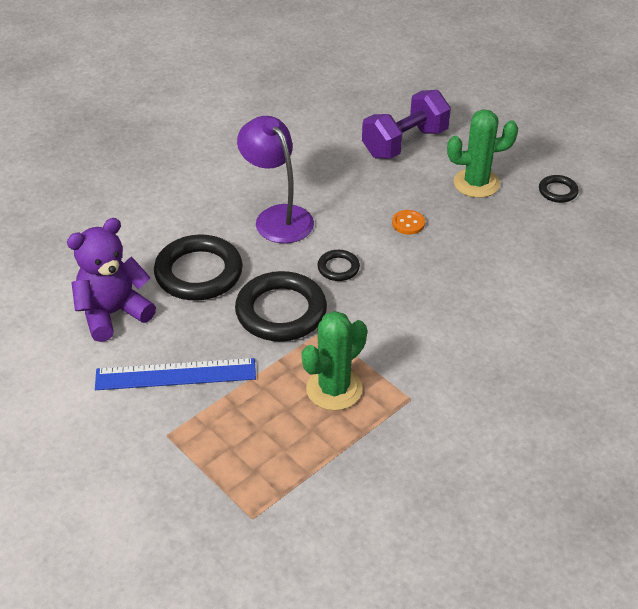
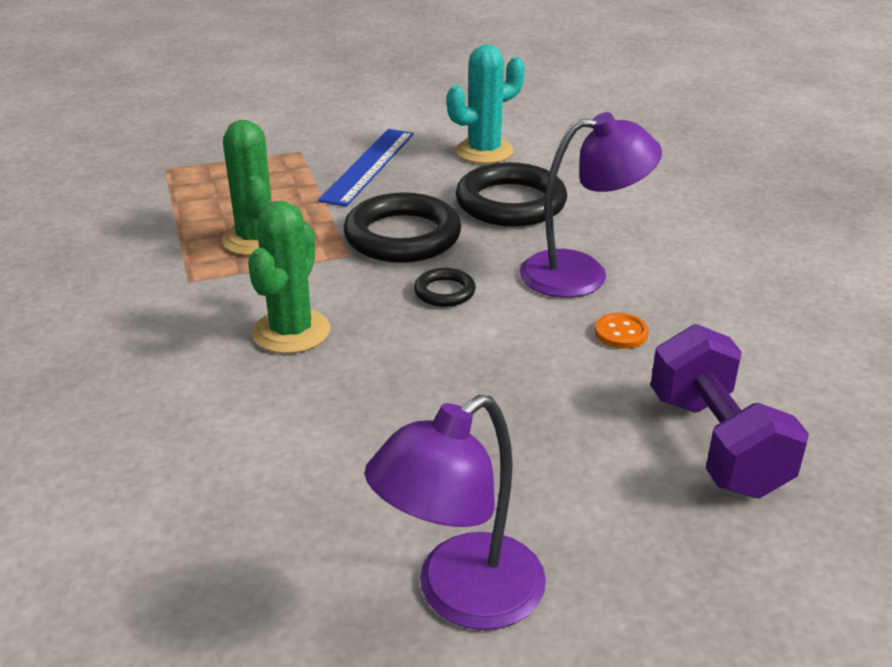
camera: 115 degrees right, 10 degrees down
purple teddy bear [67,218,156,342] -> turquoise cactus [447,45,525,164]
orange button [392,210,425,235] -> orange button moved to [595,313,649,349]
green cactus [447,109,518,198] -> green cactus moved to [248,201,330,354]
black ring [539,175,579,203] -> purple lamp [365,395,546,630]

